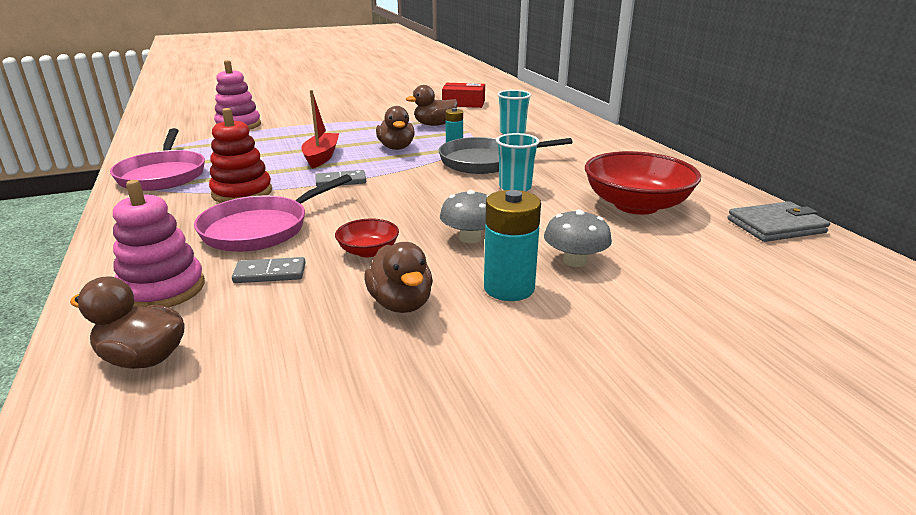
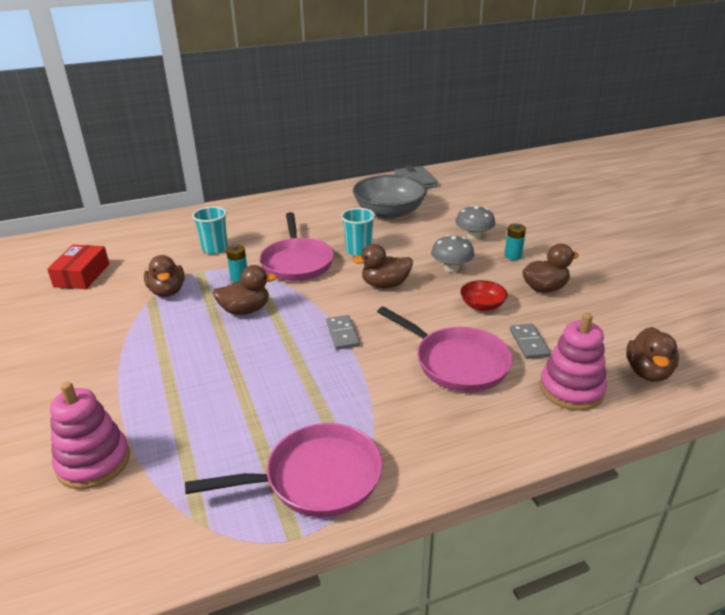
camera: 90 degrees left, 5 degrees up
red stacking toy [209,108,272,203] -> none
red boat [301,90,339,169] -> none
grey pan [439,137,572,174] -> pink pan [259,212,334,281]
turquoise battery [484,190,541,301] -> turquoise battery [505,224,526,260], size x0.58
red bowl [585,151,701,215] -> grey bowl [353,175,427,219]
none -> brown duck [352,244,413,288]

